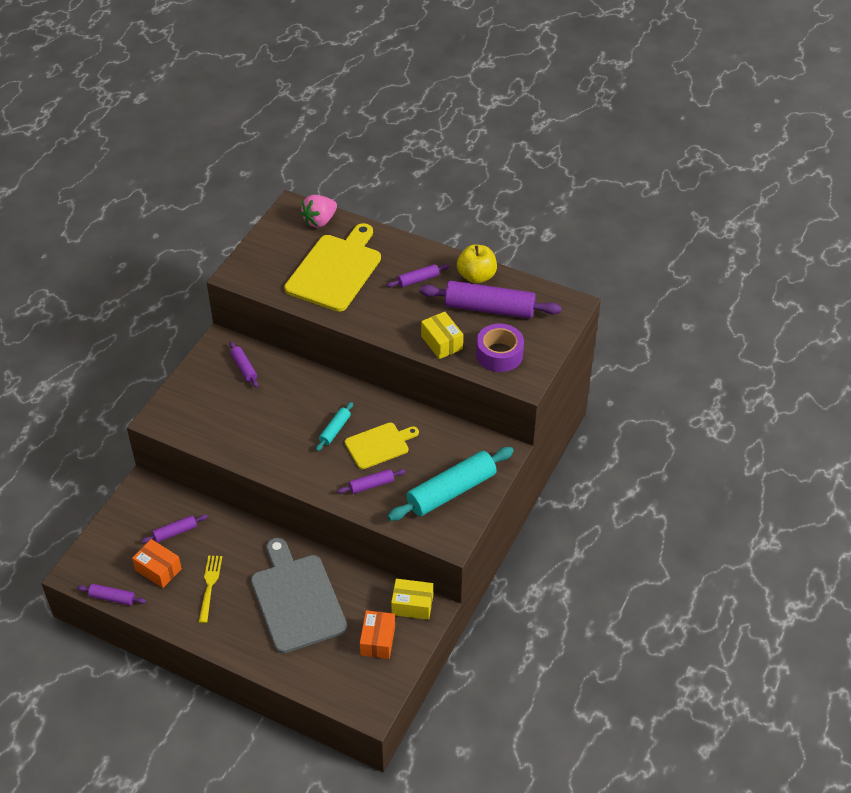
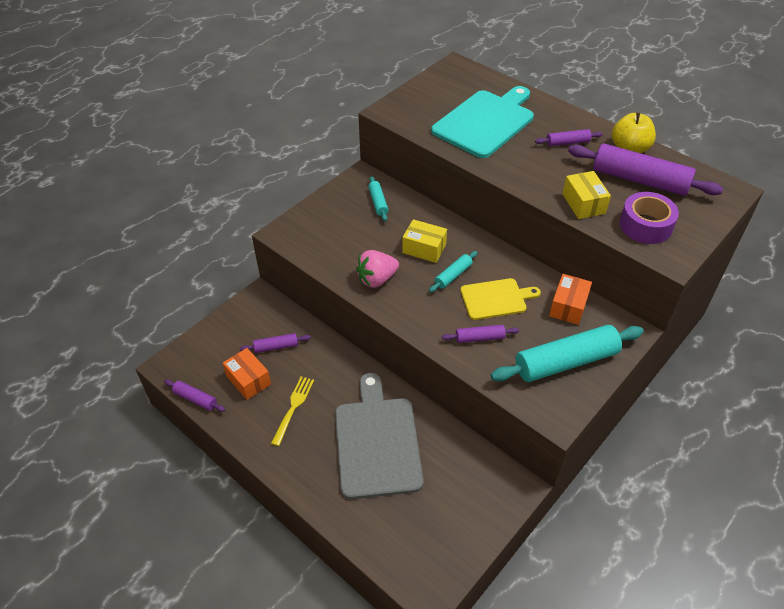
camera: 15 degrees right, 0 degrees up
purple rolling pin [229,342,258,388] -> turquoise rolling pin [368,176,388,221]
yellow cutting board [284,223,381,312] -> turquoise cutting board [431,86,534,158]
pink strawberry [301,195,337,228] -> pink strawberry moved to [356,250,399,288]
orange box [360,610,395,659] -> orange box moved to [549,274,592,325]
yellow box [391,579,433,620] -> yellow box moved to [402,219,447,263]

